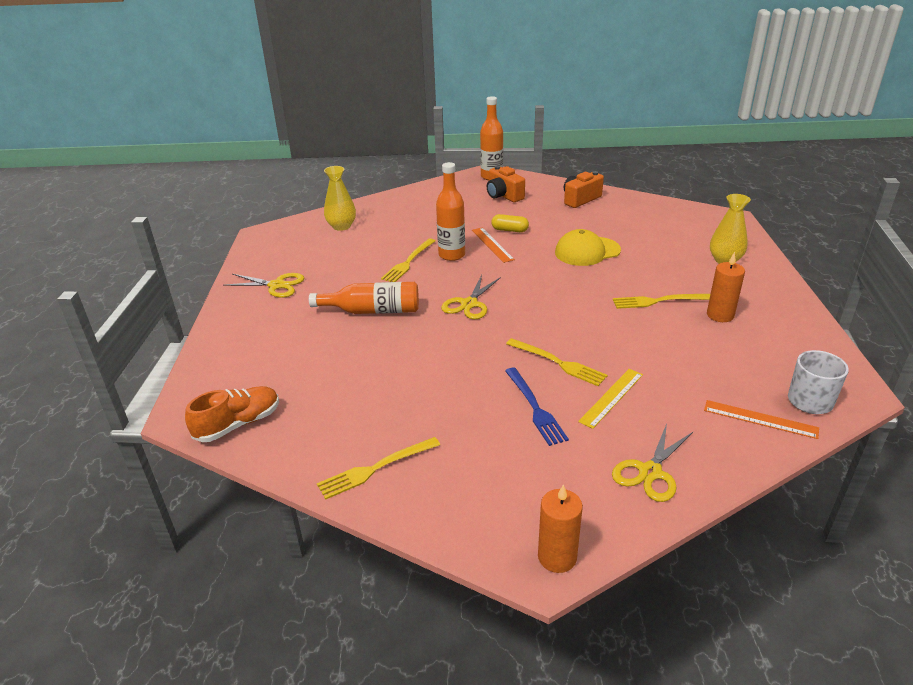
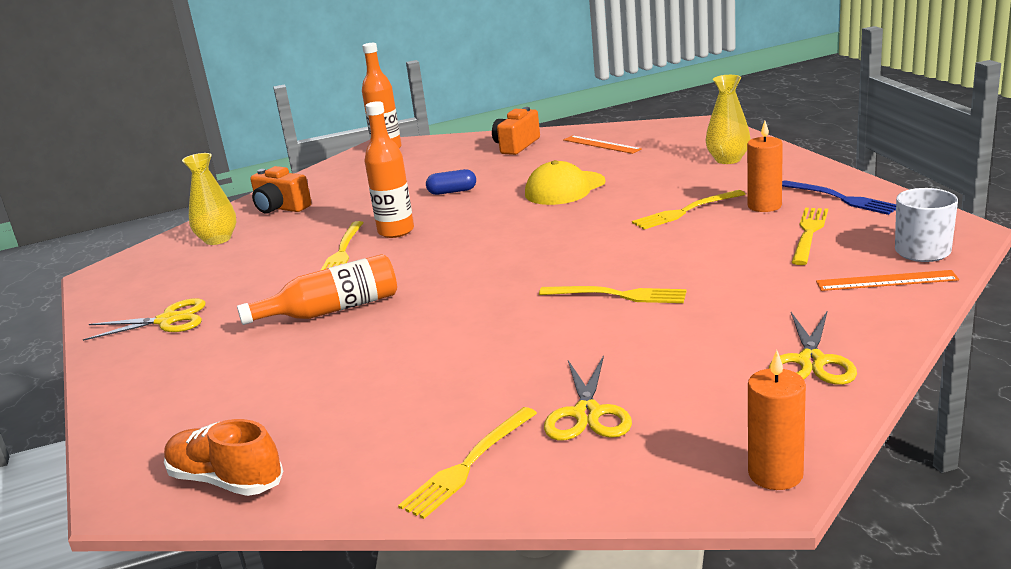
camera: 20 degrees left, 10 degrees down
orange shoe [185,386,279,442] -> orange shoe turned 90 degrees counterclockwise [164,419,283,496]
yellow scissors [441,275,501,319] -> yellow scissors moved to [544,355,632,441]
orange ruler [472,228,515,263] -> orange ruler moved to [563,135,642,154]
orange camera [487,166,525,202] -> orange camera moved to [250,166,312,213]
yellow capsule [491,214,529,232] -> blue capsule [426,169,476,195]
blue fork [505,368,569,446] -> blue fork moved to [782,180,896,215]
yellow ruler [578,369,643,429] -> none
none -> yellow fork [792,208,828,265]

